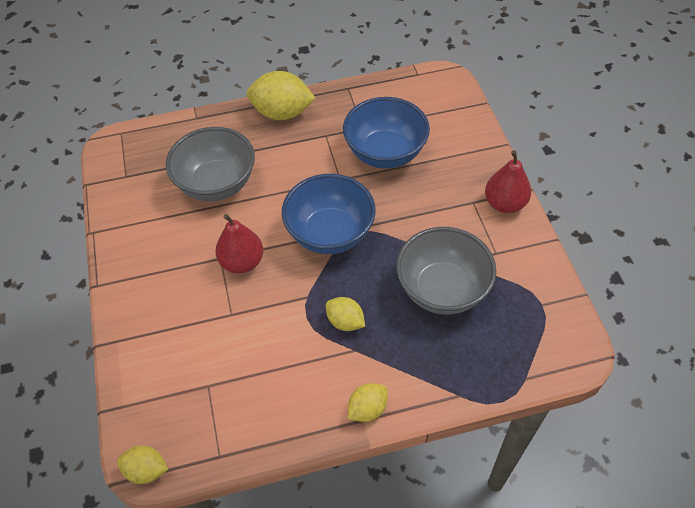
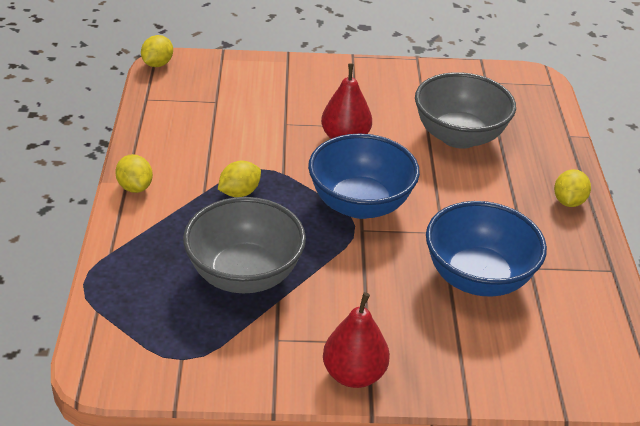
camera: 100 degrees right, 15 degrees down
yellow lemon [246,71,316,120] -> yellow lemon [554,169,591,207], size x0.56

